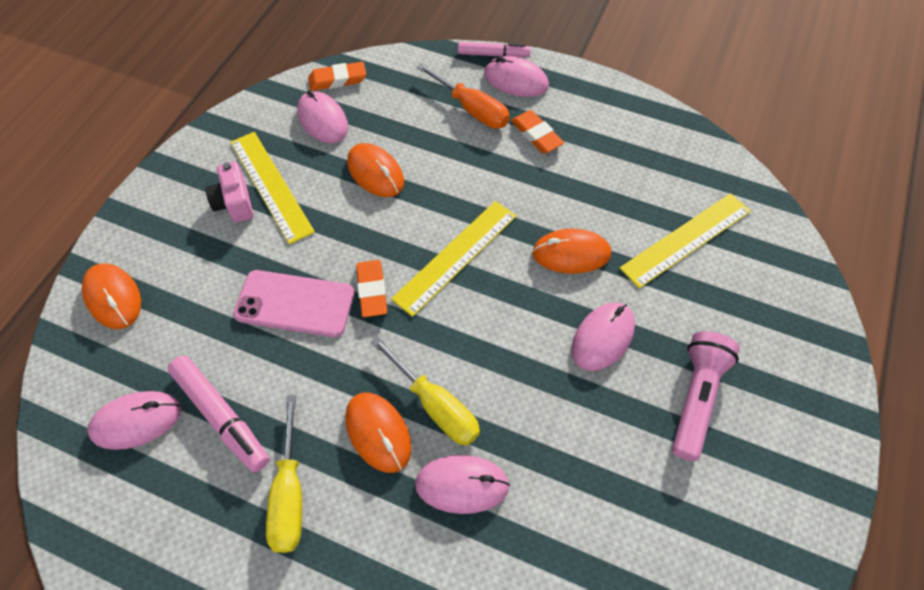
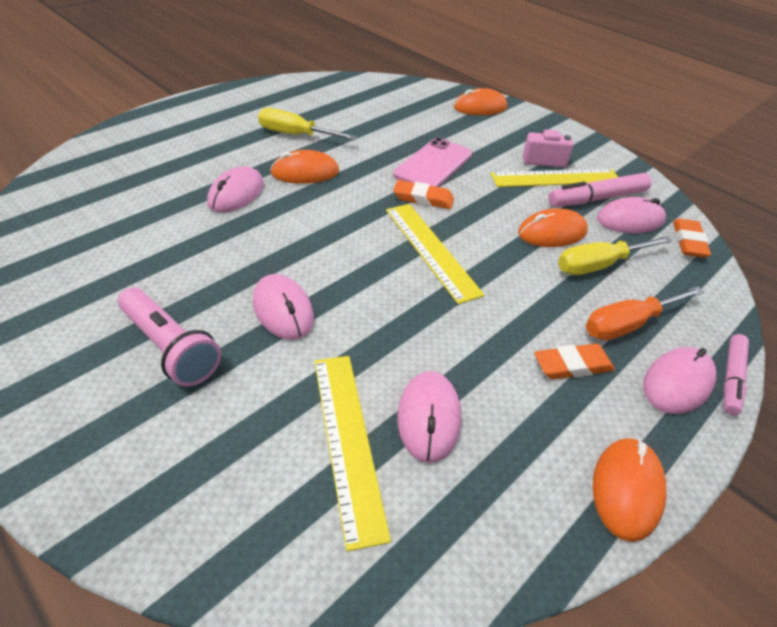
camera: 110 degrees right, 15 degrees down
pink mouse [88,391,181,450] -> pink mouse moved to [398,371,461,463]
pink marker [168,356,269,473] -> pink marker moved to [548,173,652,207]
yellow screwdriver [371,336,480,446] -> yellow screwdriver moved to [558,236,672,275]
orange mouse [532,229,611,274] -> orange mouse moved to [592,438,667,542]

